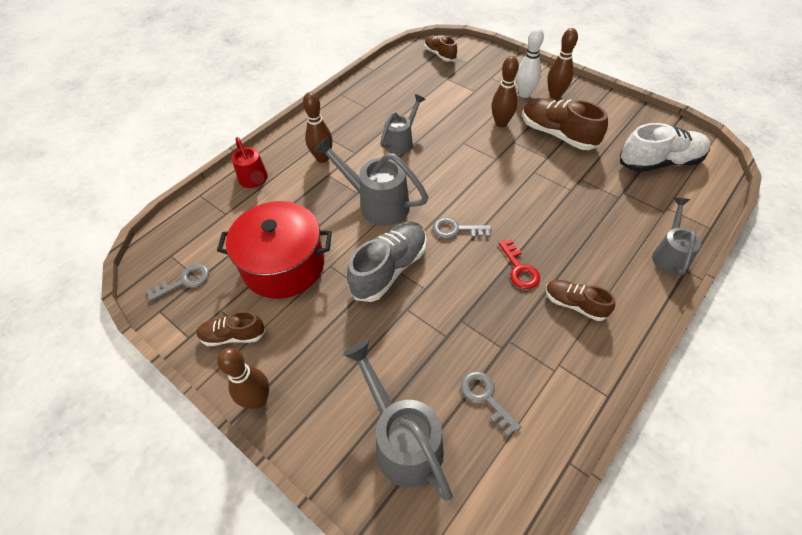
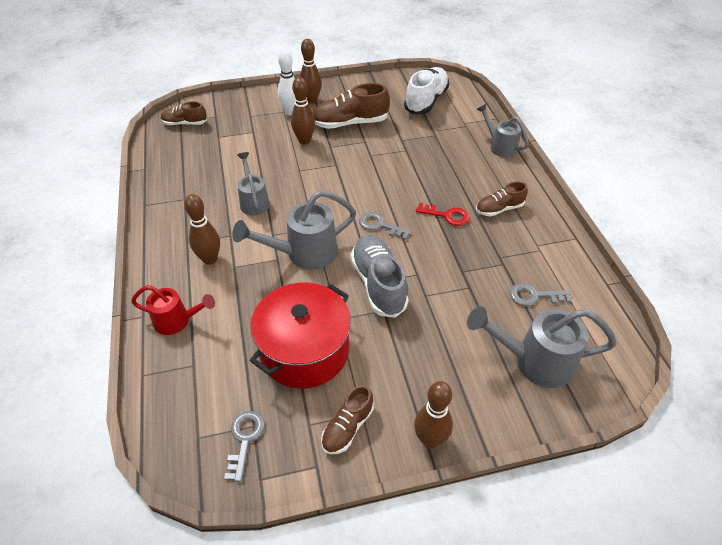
camera: 55 degrees left, 5 degrees down
grey key [433,217,492,239] -> grey key turned 75 degrees clockwise [359,212,411,240]

